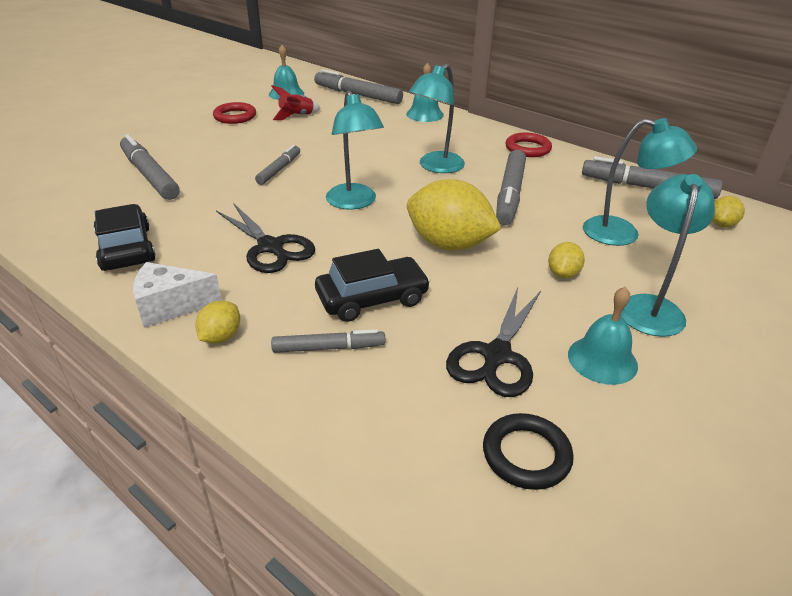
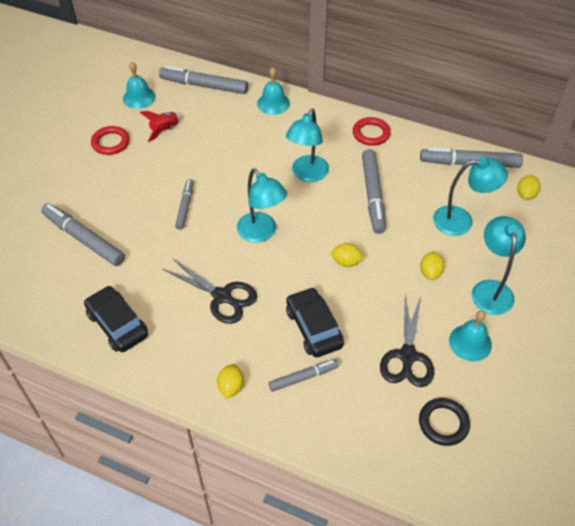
camera: 15 degrees left, 15 degrees up
white cheese [133,262,222,328] -> none
black car [315,249,431,322] -> black car turned 75 degrees counterclockwise [286,287,344,357]
yellow lemon [407,179,502,251] -> yellow lemon [331,243,365,267], size x0.47

